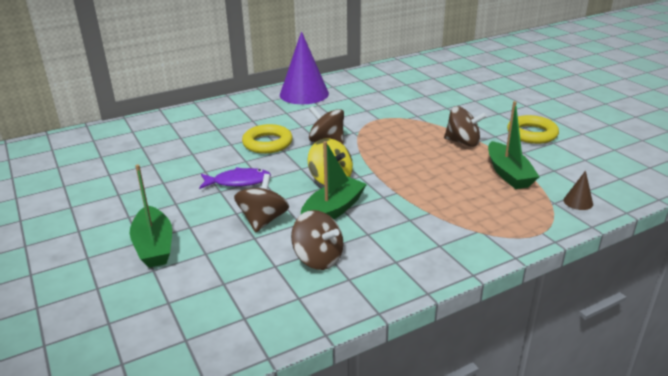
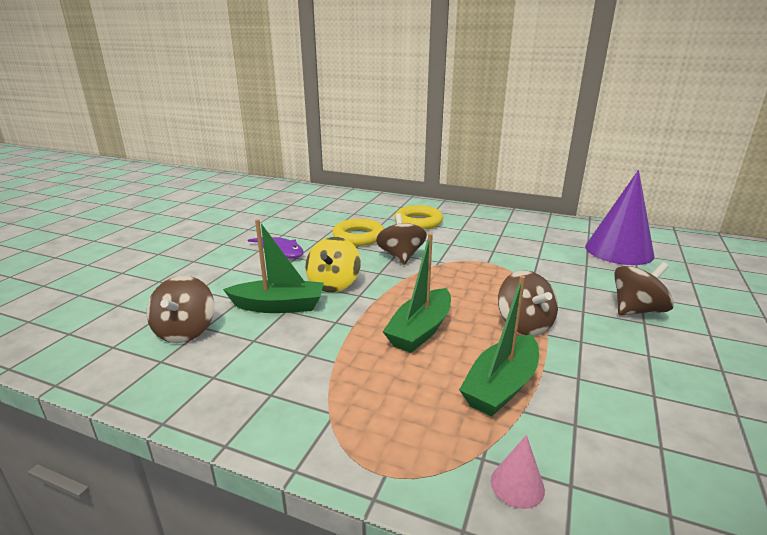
camera: 50 degrees right, 5 degrees down
green boat [130,164,172,268] -> green boat moved to [383,233,451,353]
brown spinning top [234,174,289,233] -> brown spinning top moved to [614,262,674,316]
purple cone [280,31,329,104] -> purple cone moved to [585,170,654,265]
yellow ring [507,115,559,144] -> yellow ring moved to [395,205,443,230]
brown cone [563,171,593,210] -> pink cone [491,435,545,509]

